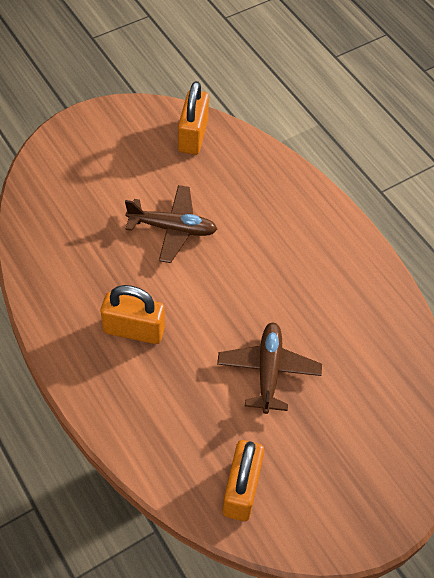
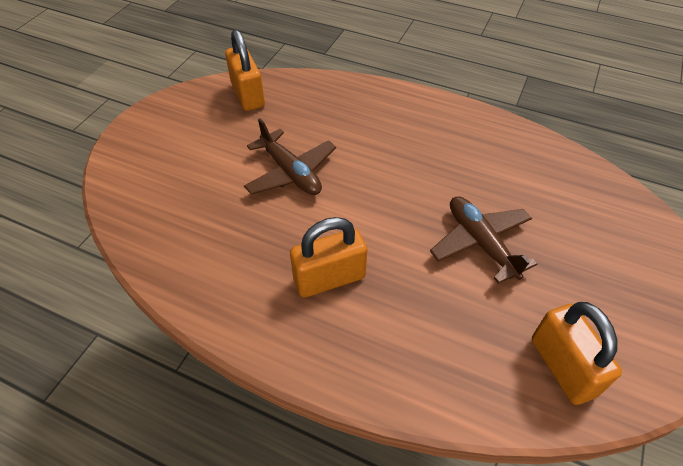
camera: 30 degrees left, 5 degrees down
brown plane [125,185,217,263] -> brown plane turned 75 degrees clockwise [244,118,336,195]

